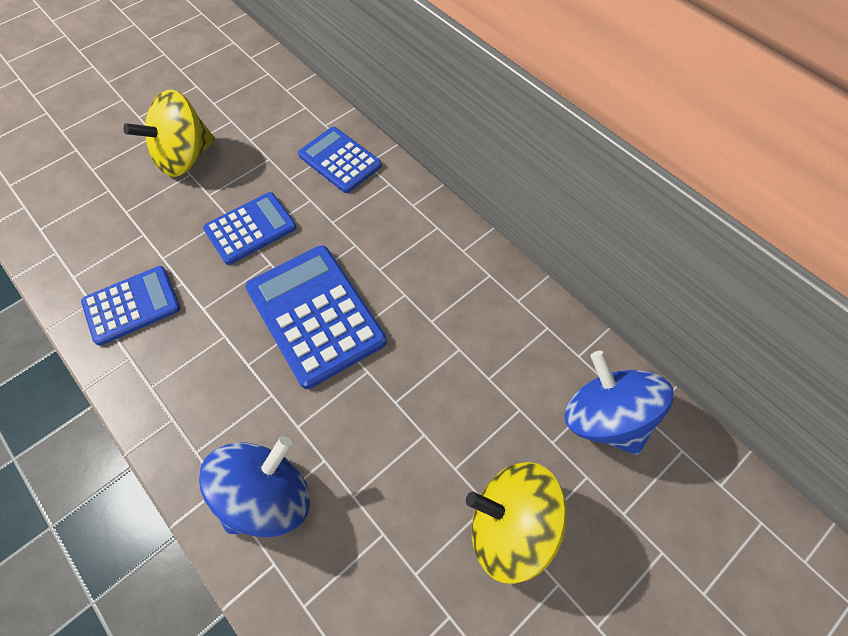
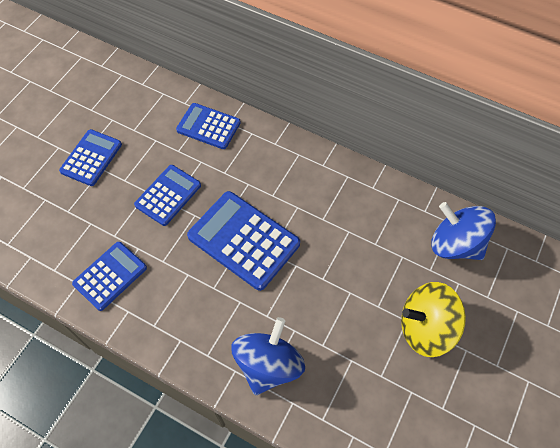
camera: 20 degrees left, 0 degrees up
yellow spinning top [123,90,215,177] -> blue calculator [59,129,122,186]

